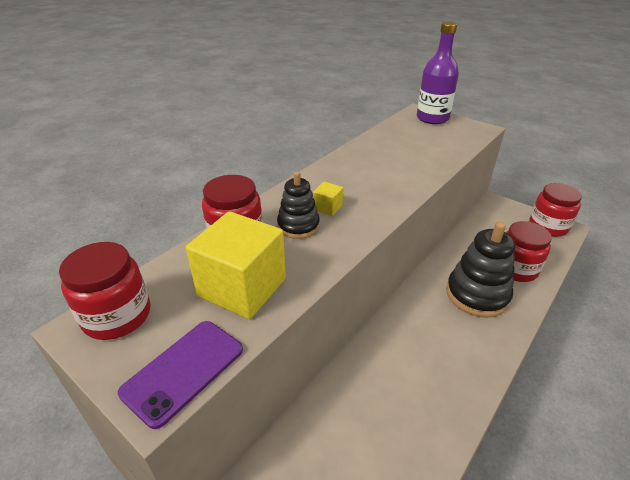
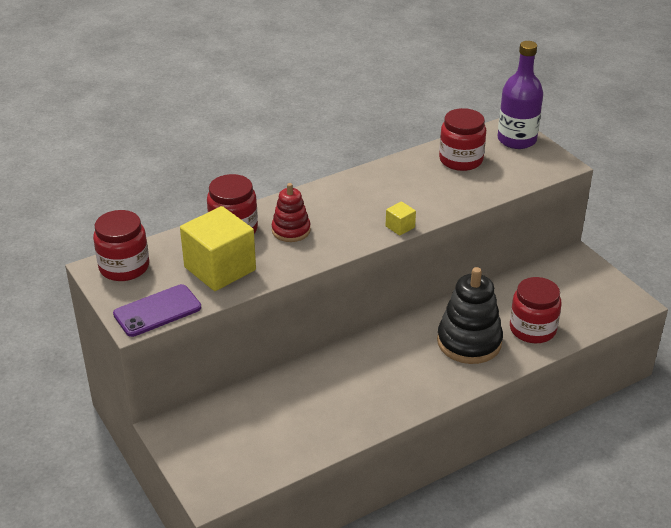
camera: 20 degrees right, 0 degrees up
black stacking toy [277,172,320,239] -> red stacking toy [272,183,311,242]
yellow cube [313,182,343,216] -> yellow cube moved to [386,201,416,236]
red jar [529,183,582,237] -> red jar moved to [439,108,486,171]

